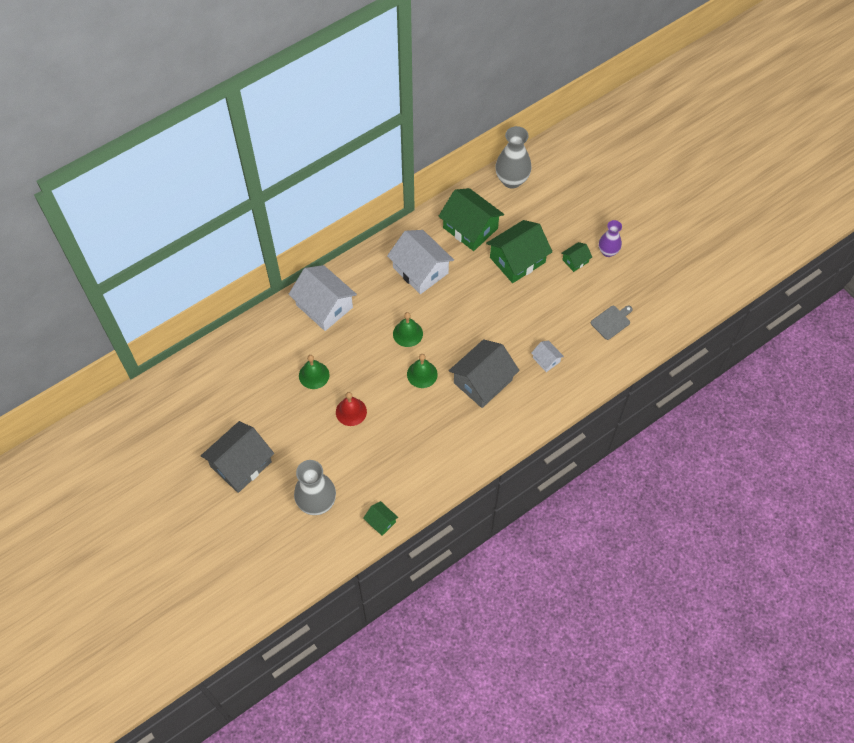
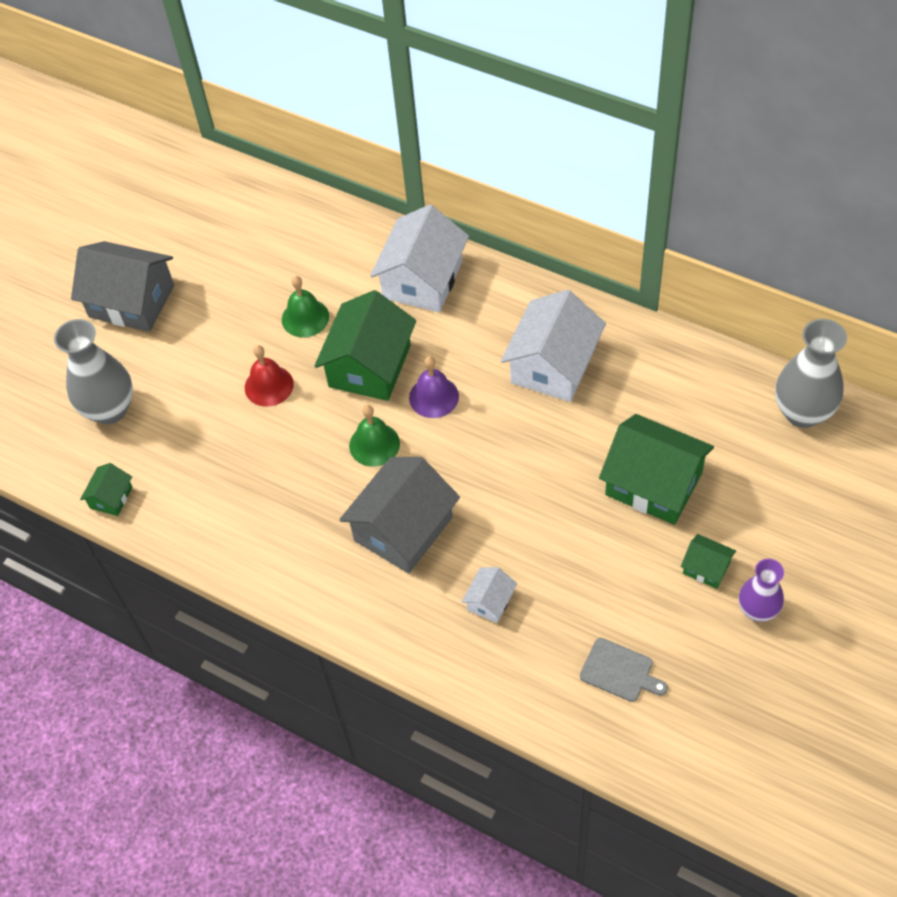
camera: 70 degrees right, 5 degrees down
green bell [393,312,423,347] -> purple bell [409,356,459,418]
green house [438,188,504,251] -> green house moved to [314,290,416,401]
grey house [449,339,520,408] -> grey house turned 75 degrees counterclockwise [339,457,460,574]

